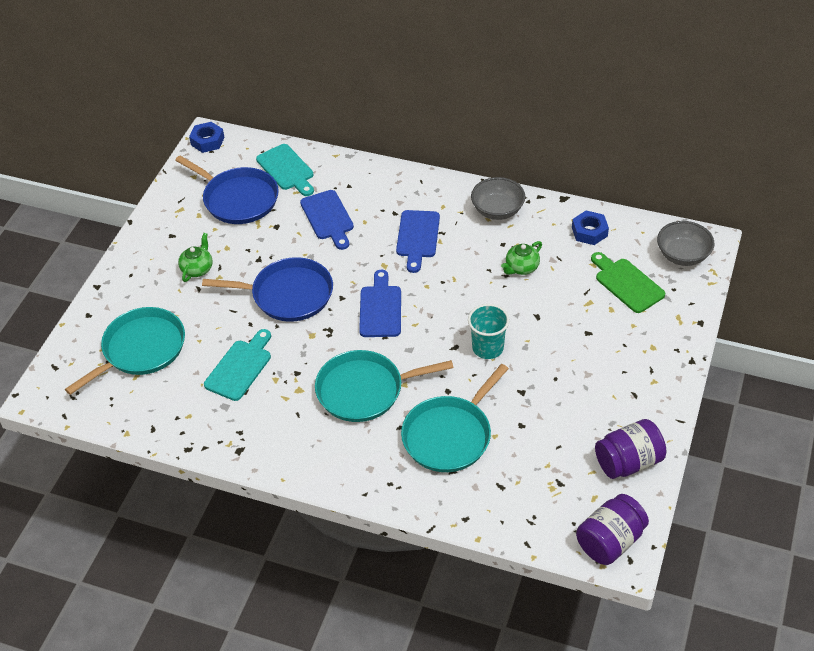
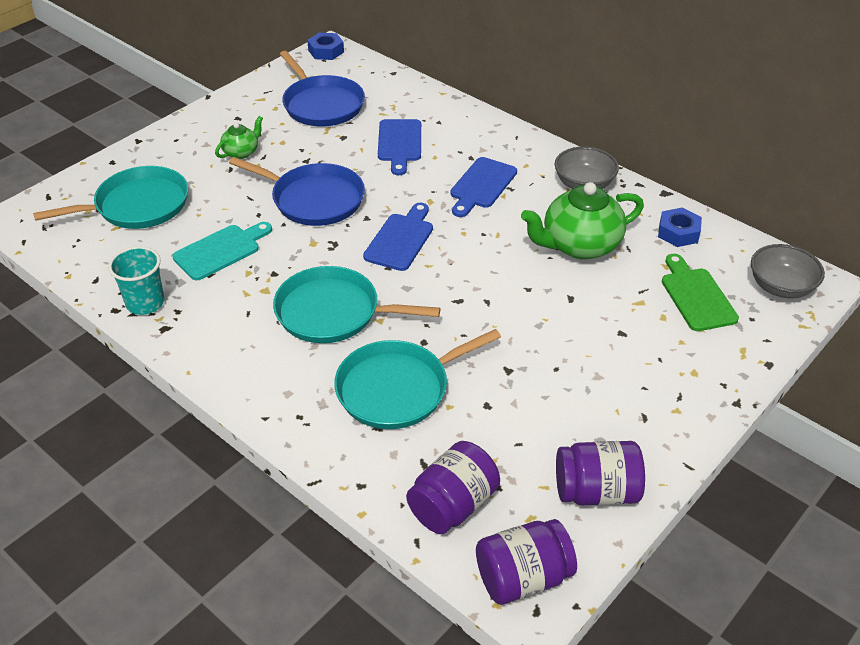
camera: 20 degrees right, 5 degrees down
turquoise cutting board [256,144,314,196] -> none
turquoise cup [468,304,510,359] -> turquoise cup moved to [108,246,165,315]
green teapot [501,241,542,275] -> green teapot [521,182,644,259], size x1.94
none -> purple jar [406,441,500,534]

